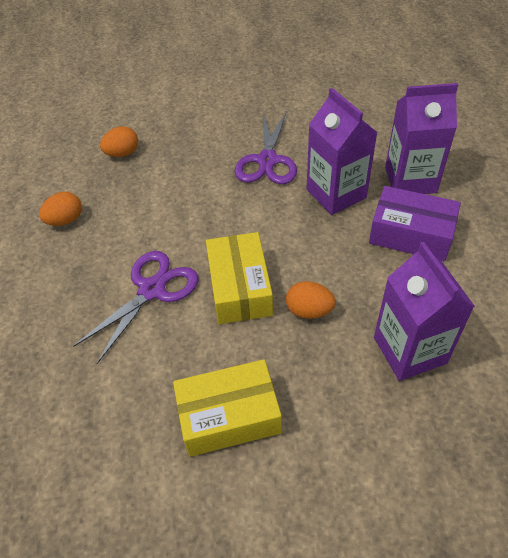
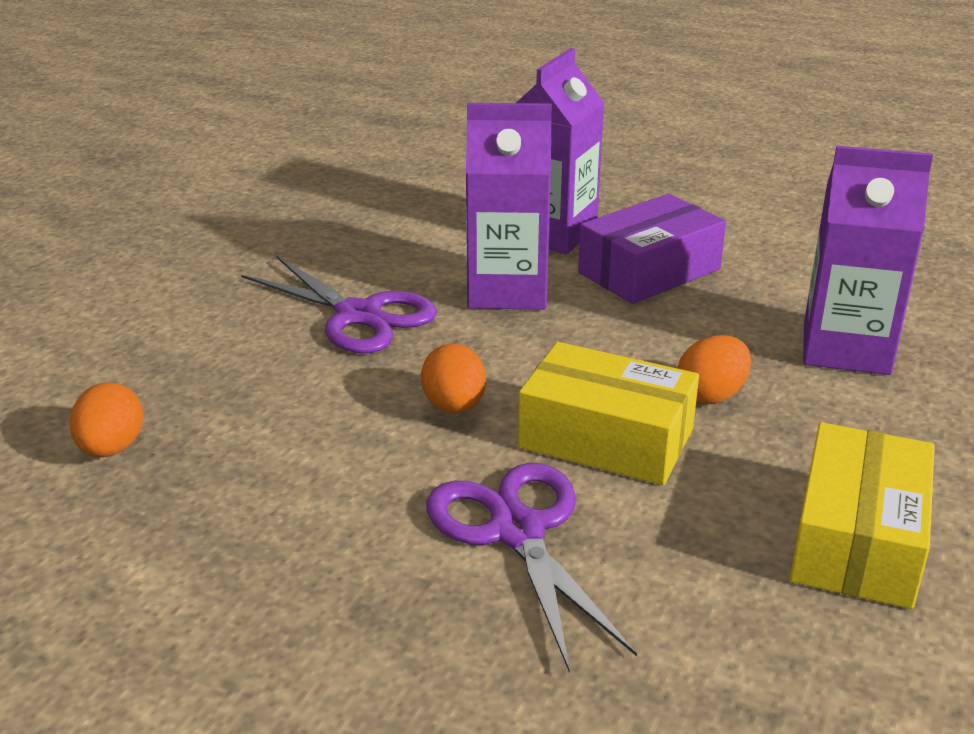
camera: 60 degrees left, 20 degrees down
orange egg [39,192,82,226] -> orange egg moved to [421,344,486,414]

